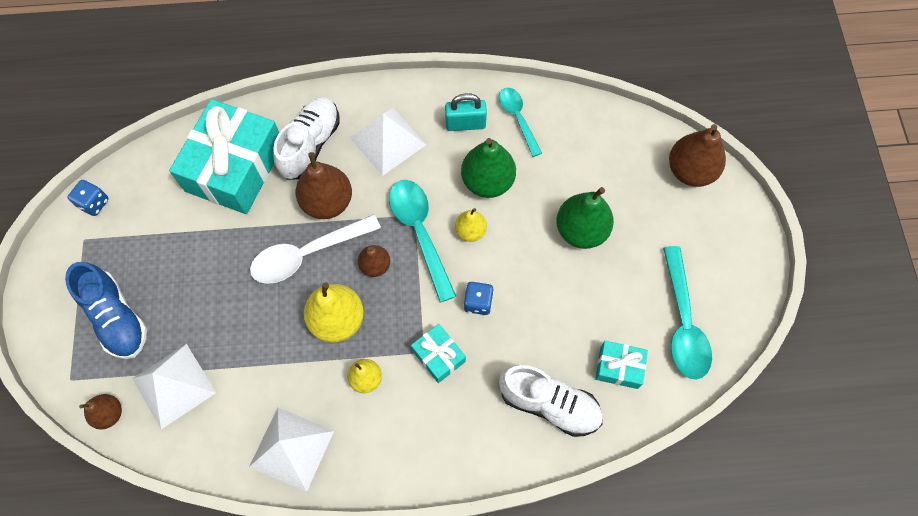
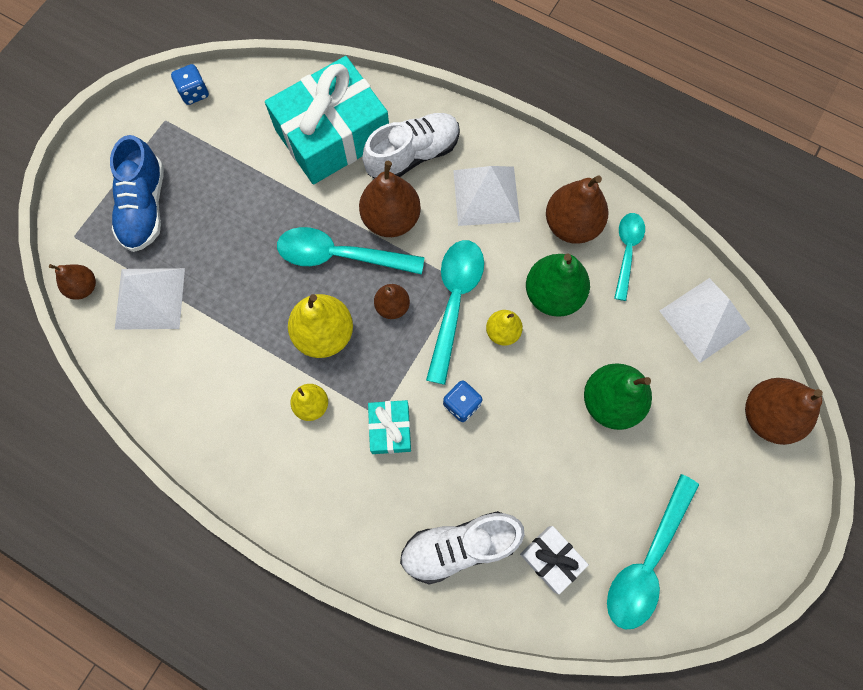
camera: 35 degrees right, 5 degrees up
white pyramid [249,408,334,492] -> white pyramid moved to [660,278,750,363]
white spoon [250,214,381,284] -> turquoise spoon [277,227,424,275]
turquoise padlock [445,93,487,131] -> brown pear [546,175,608,244]
white shoe [499,365,603,437] -> white shoe turned 105 degrees clockwise [400,511,525,585]
turquoise gift [595,341,648,389] -> white gift [520,526,589,594]

